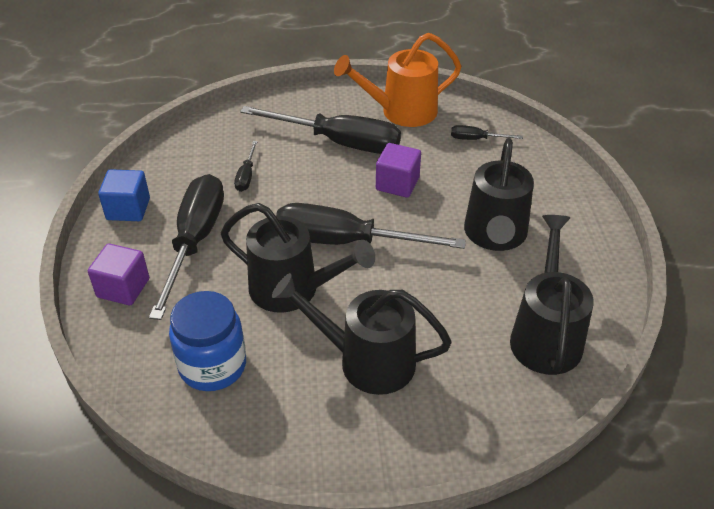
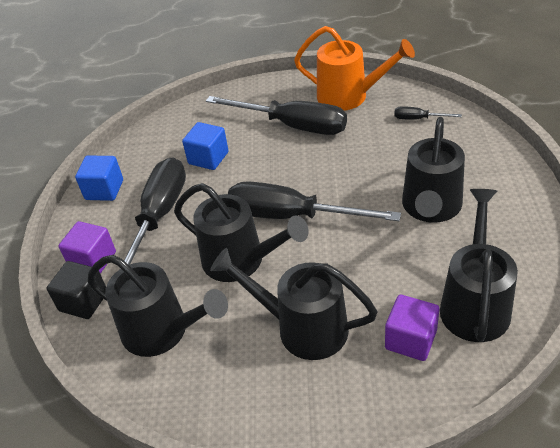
camera: 10 degrees right, 0 degrees up
blue jar [169,291,246,391] -> black watering can [87,255,228,357]
black screwdriver [234,141,258,192] -> blue cube [182,122,229,170]
orange watering can [334,33,462,127] -> orange watering can turned 150 degrees counterclockwise [294,26,415,111]
purple cube [376,143,421,198] -> purple cube moved to [385,294,439,361]
none -> black cube [47,261,106,319]

